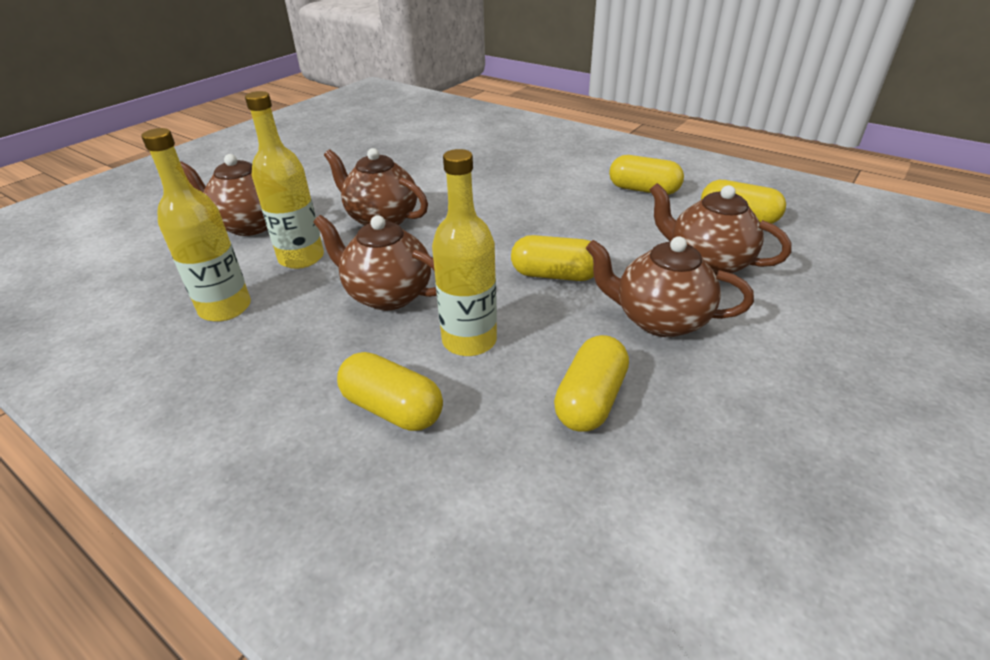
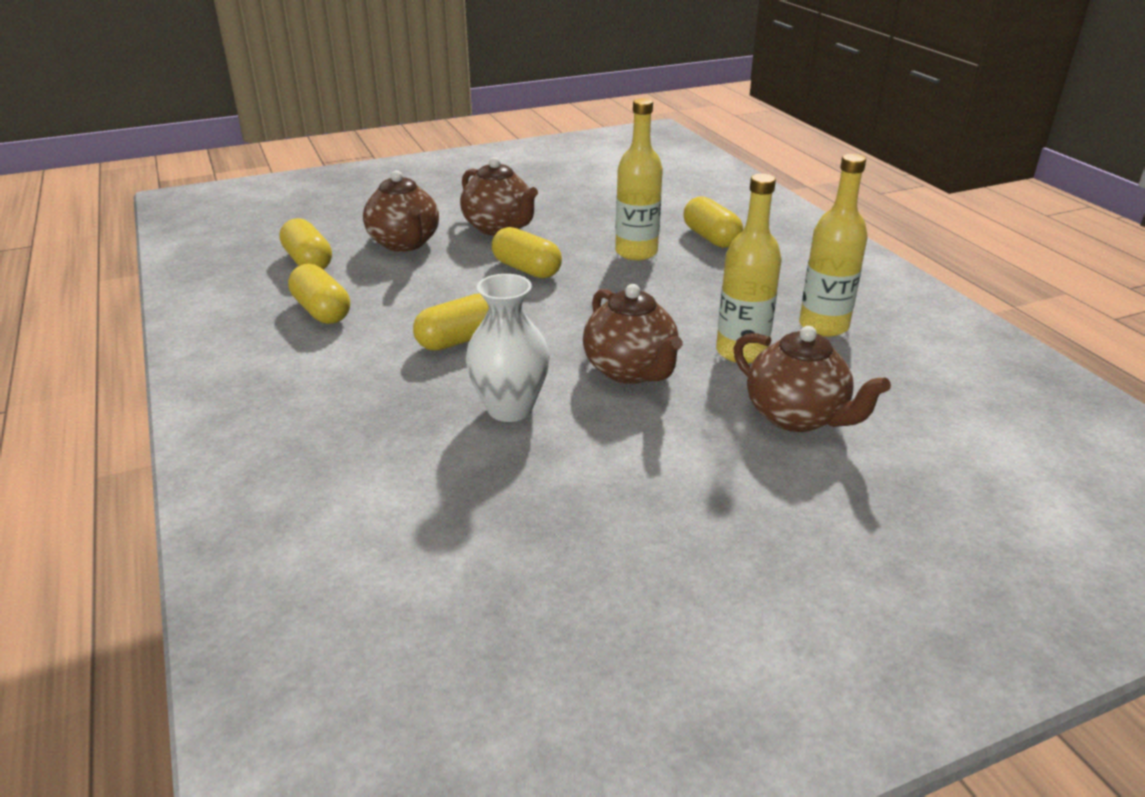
camera: 150 degrees left, 5 degrees down
brown teapot [313,215,437,310] -> none
yellow capsule [554,335,629,432] -> yellow capsule moved to [413,293,489,351]
none -> white vase [465,274,550,422]

